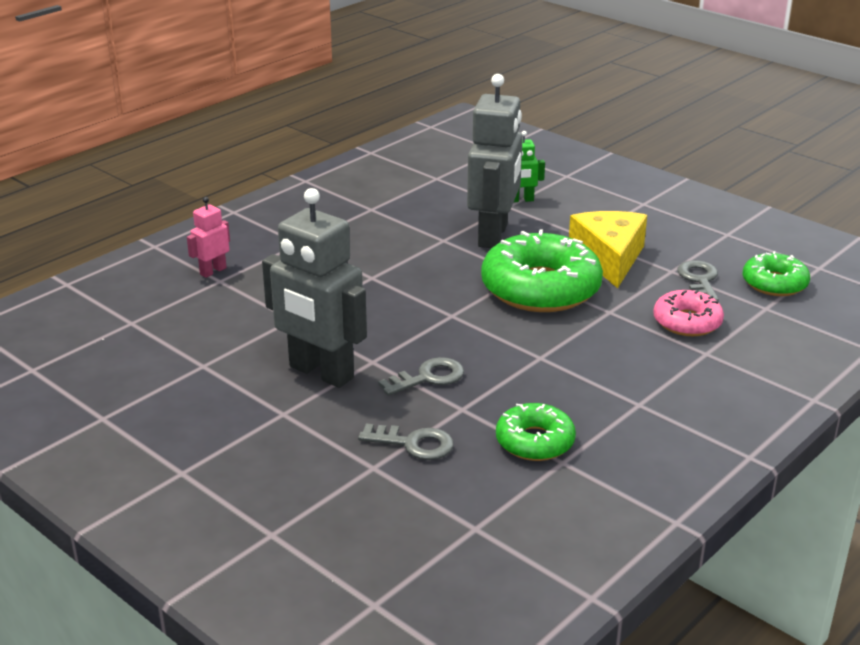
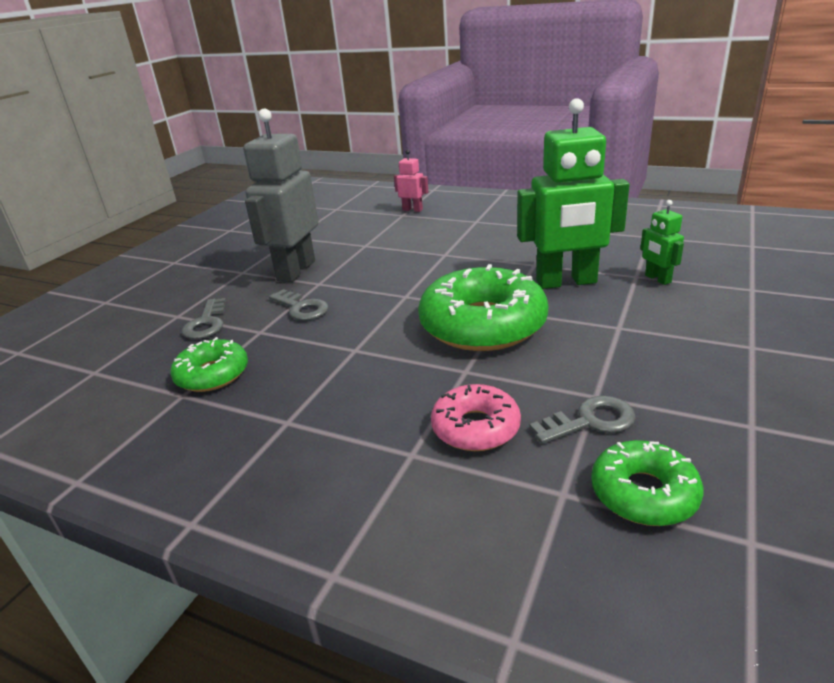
camera: 75 degrees right, 0 degrees up
grey robot [467,74,523,248] -> green robot [517,98,630,289]
yellow cheese [569,211,647,288] -> none

